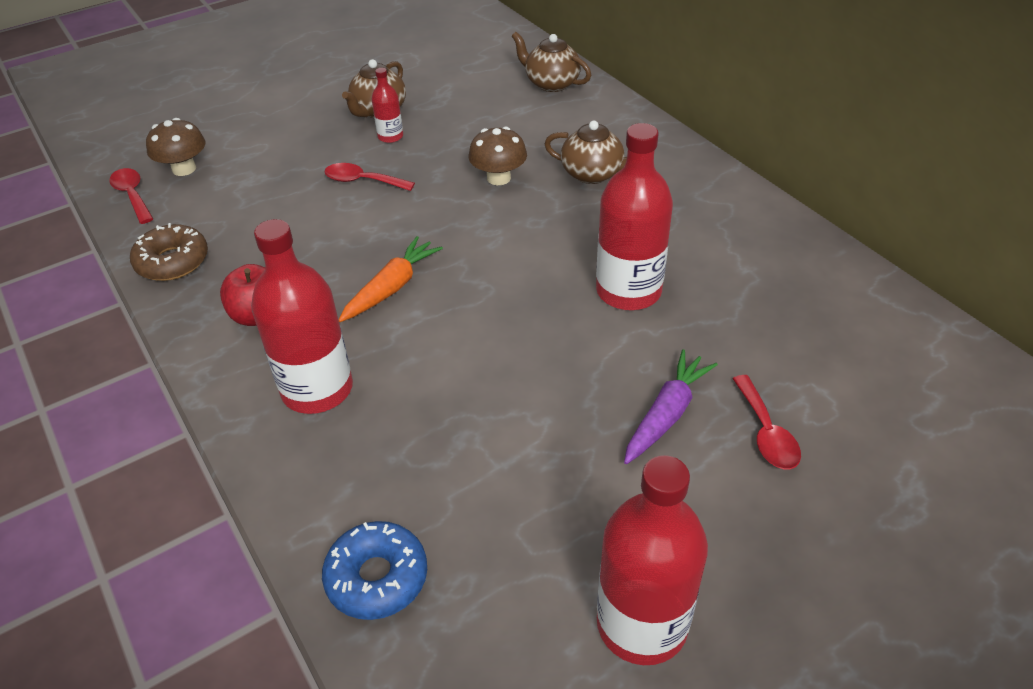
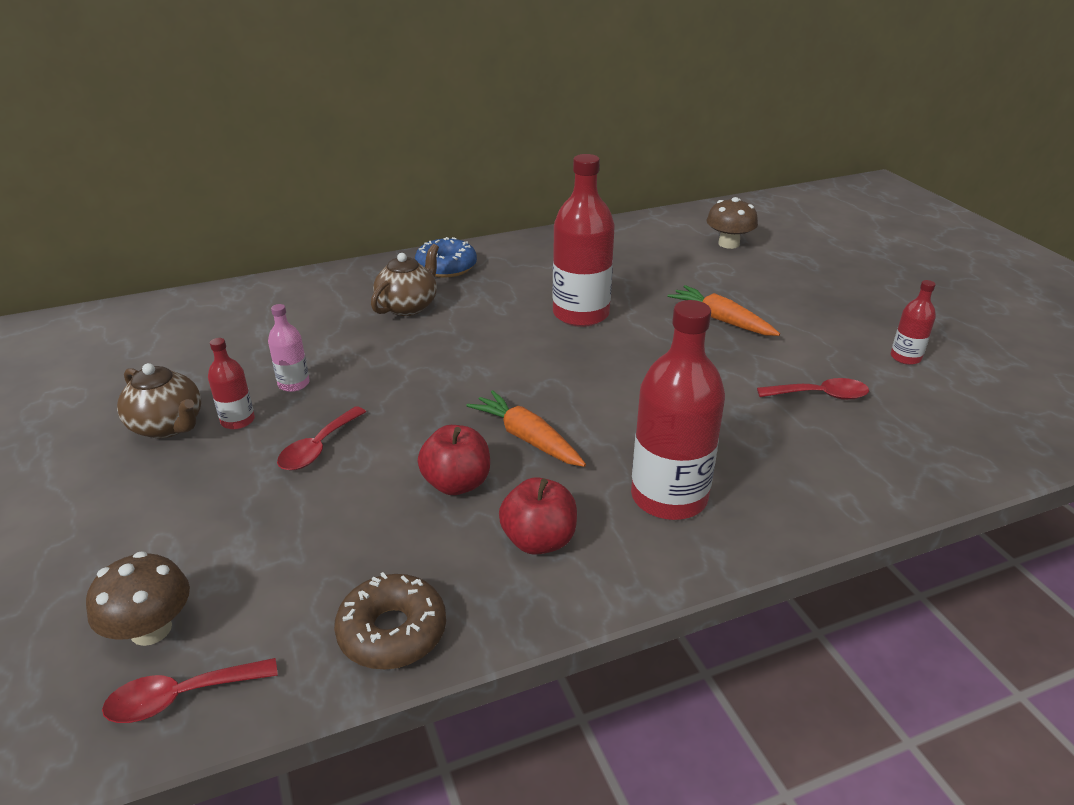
camera: 80 degrees left, 10 degrees down
blue donut [322,521,427,620] -> blue donut moved to [415,237,477,278]
brown mushroom [469,126,527,185] -> brown mushroom moved to [707,197,758,249]
brown teapot [512,32,591,92] -> none
red bottle [597,455,708,665] -> red bottle [891,280,936,365], size x0.49
purple carrot [624,349,718,464] -> orange carrot [668,285,780,336]
red spoon [733,375,801,469] -> red spoon moved to [757,378,869,400]
none -> pink bottle [268,304,310,392]
none -> red apple [418,425,490,495]

